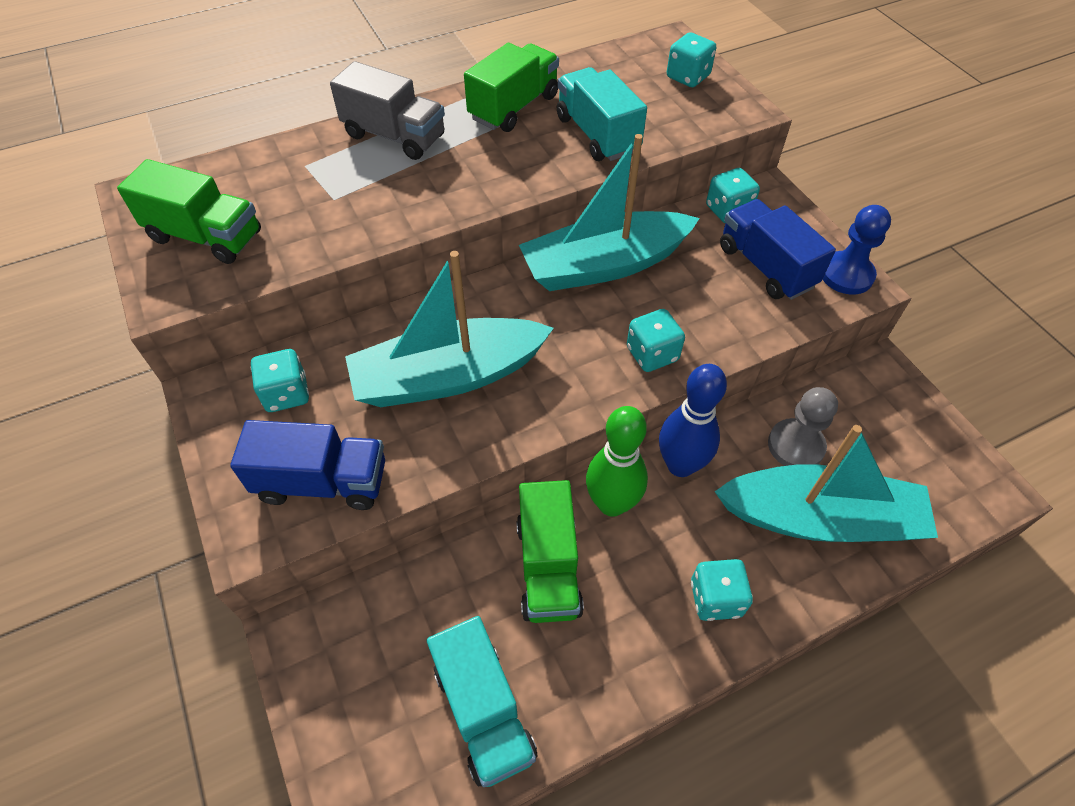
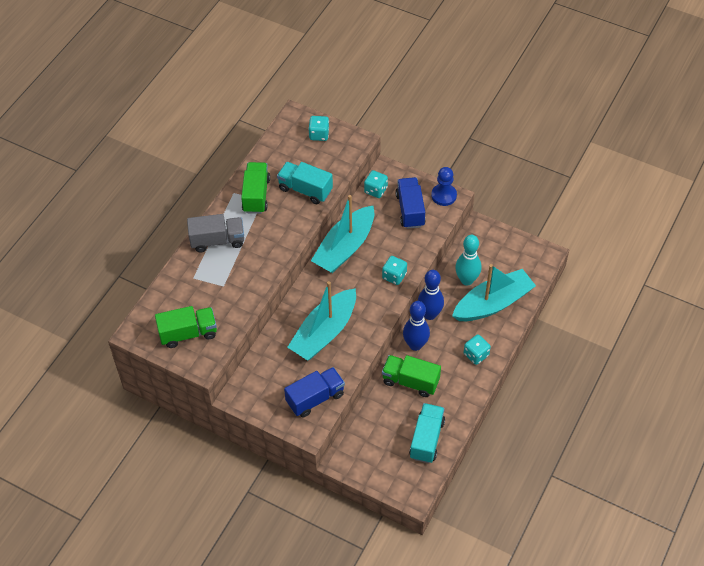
camera: 35 degrees left, 0 degrees up
turquoise dice [251,349,309,412] -> none
turquoise truck [427,616,537,787] -> turquoise truck turned 105 degrees counterclockwise [409,403,445,463]
green truck [516,480,584,623] -> green truck turned 150 degrees clockwise [382,355,441,397]
green bowling pin [586,406,648,517] -> blue bowling pin [403,301,430,351]
blue truck [720,199,836,300] -> blue truck turned 60 degrees clockwise [396,177,426,229]
grey pawn [768,387,838,466] -> turquoise bowling pin [455,235,482,286]

